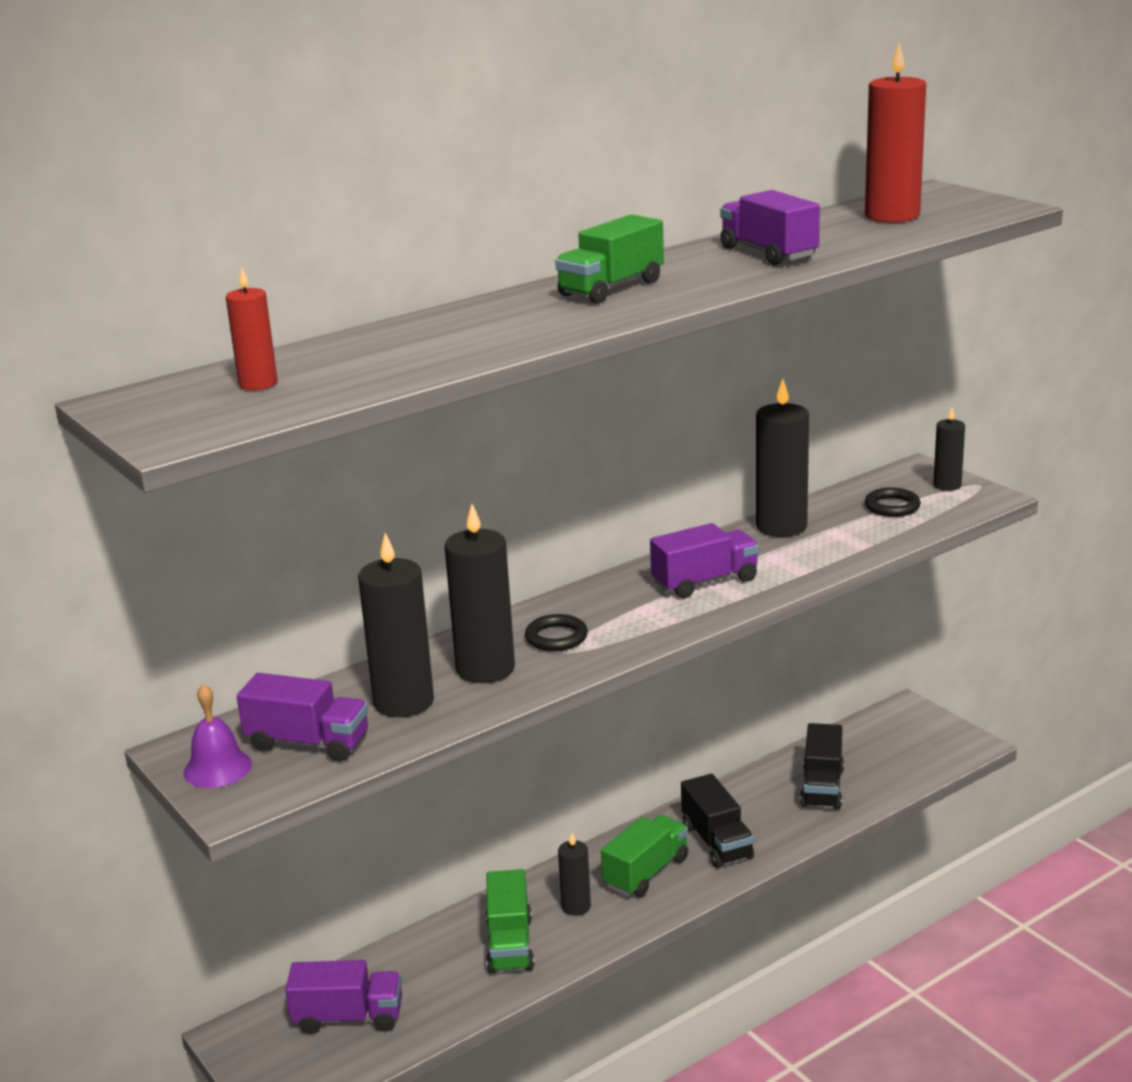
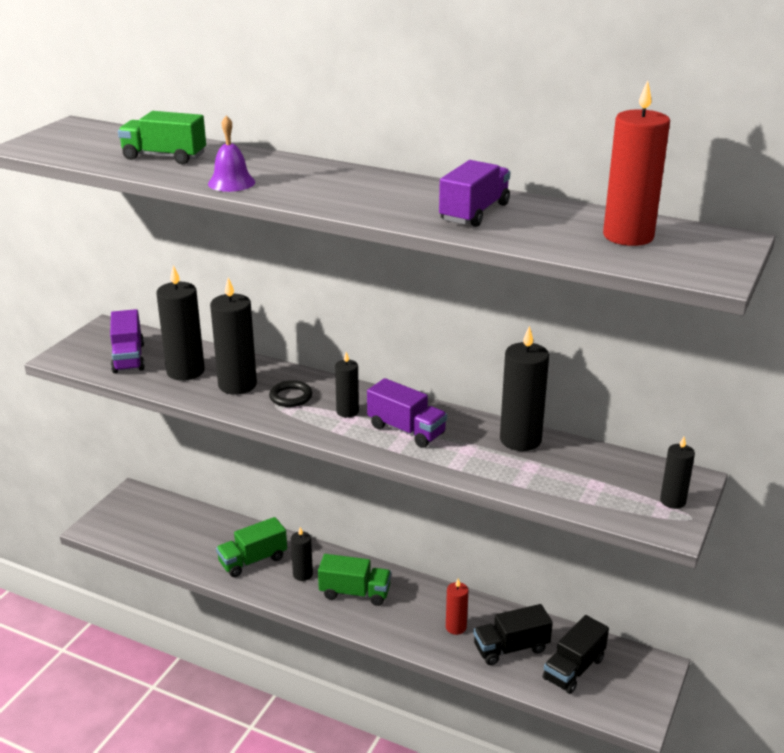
camera: 60 degrees right, 5 degrees up
purple bell [183,684,252,788] -> purple bell moved to [208,116,255,192]
red candle [226,268,278,390] -> red candle moved to [446,579,468,635]
purple truck [285,960,402,1034] -> none
green truck [555,214,664,304] -> green truck moved to [118,111,206,164]
black truck [681,774,754,868] -> black truck moved to [543,615,609,694]
black ring [865,488,921,517] -> none
none -> black candle [335,352,359,418]

